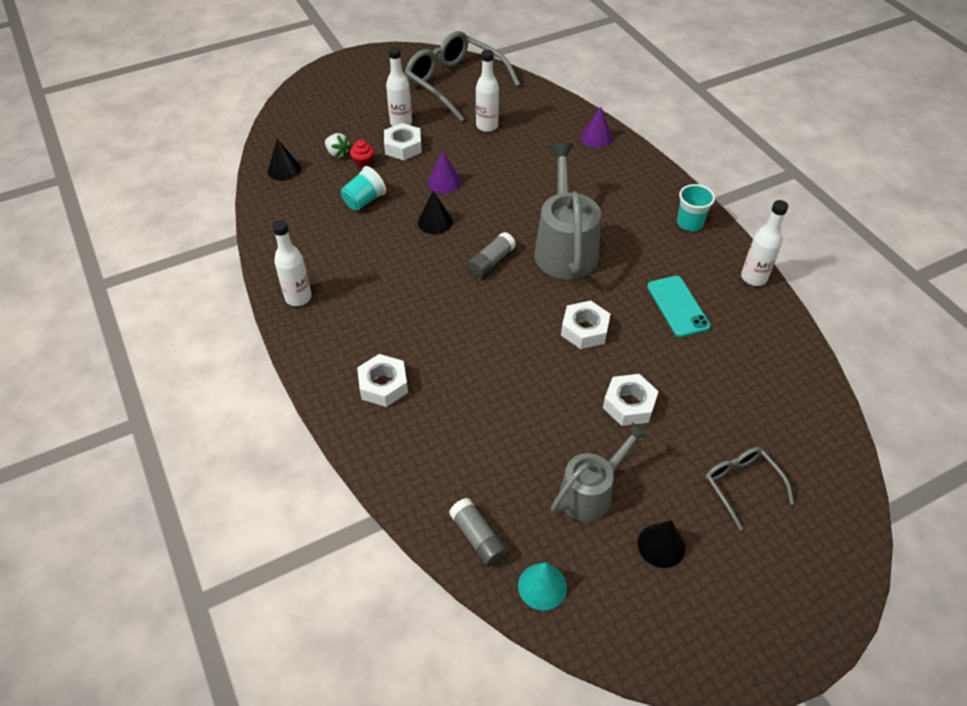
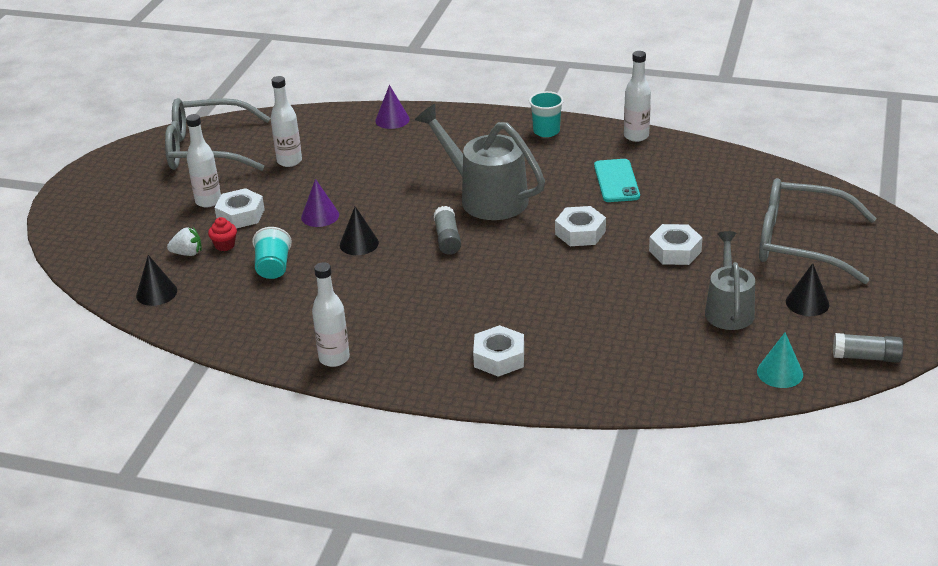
camera: 45 degrees left, 15 degrees down
grey glue stick [449,498,508,567] -> grey glue stick moved to [833,333,903,363]
turquoise phone [647,276,711,337] -> turquoise phone turned 60 degrees clockwise [594,159,640,202]
grey glasses [705,447,794,531] -> grey glasses [759,178,876,284], size x1.93

